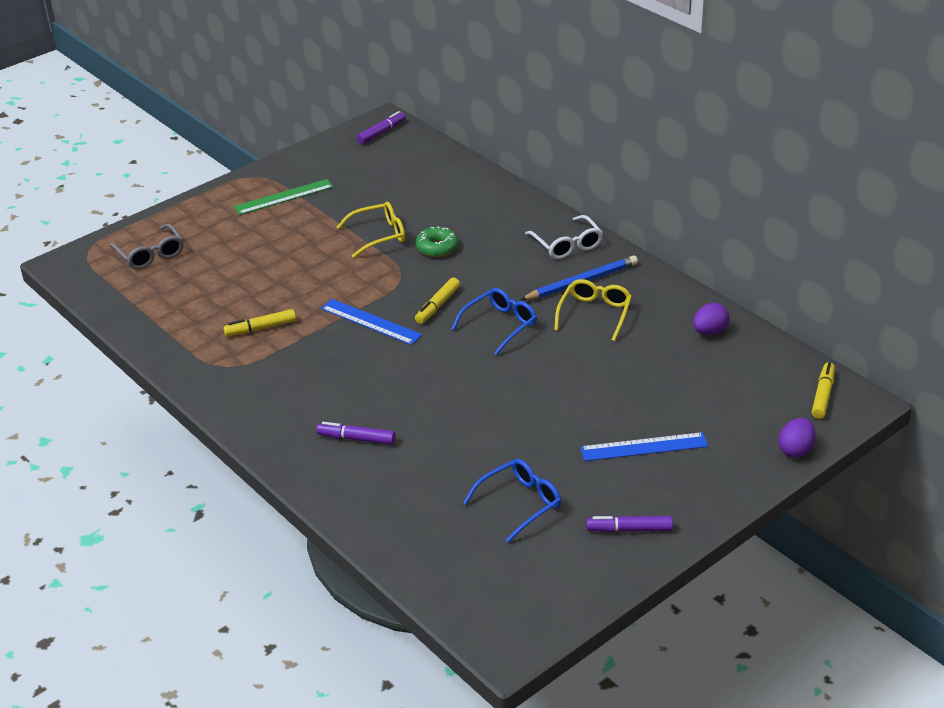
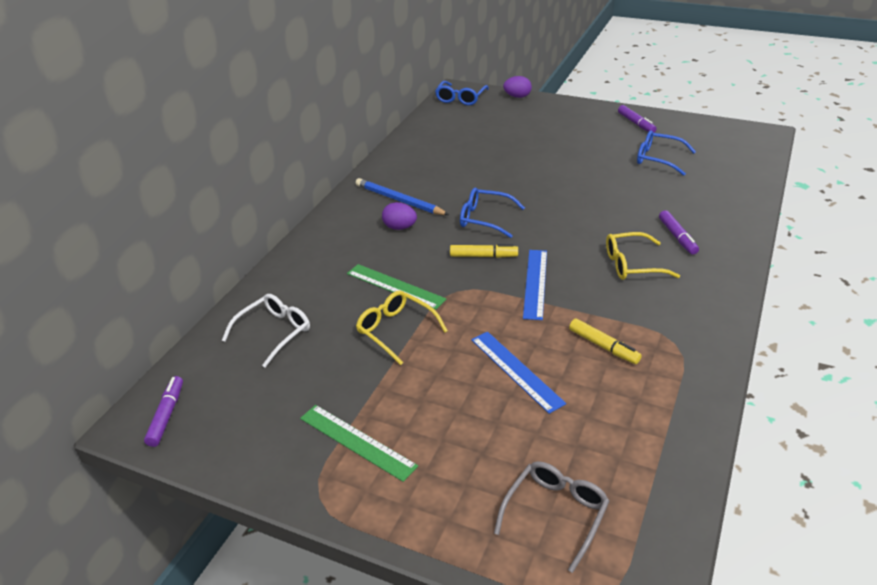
camera: 115 degrees left, 0 degrees up
purple marker [357,111,406,144] -> purple marker turned 75 degrees clockwise [144,376,183,447]
green donut [416,226,458,257] -> green ruler [347,264,446,310]
white glasses [525,215,603,259] -> white glasses moved to [222,294,310,368]
yellow glasses [554,279,632,342] -> yellow glasses moved to [606,232,680,280]
blue ruler [580,432,708,461] -> blue ruler moved to [471,332,566,414]
purple egg [693,303,729,335] -> purple egg moved to [382,202,417,230]
yellow marker [812,362,835,419] -> blue glasses [435,81,489,105]

